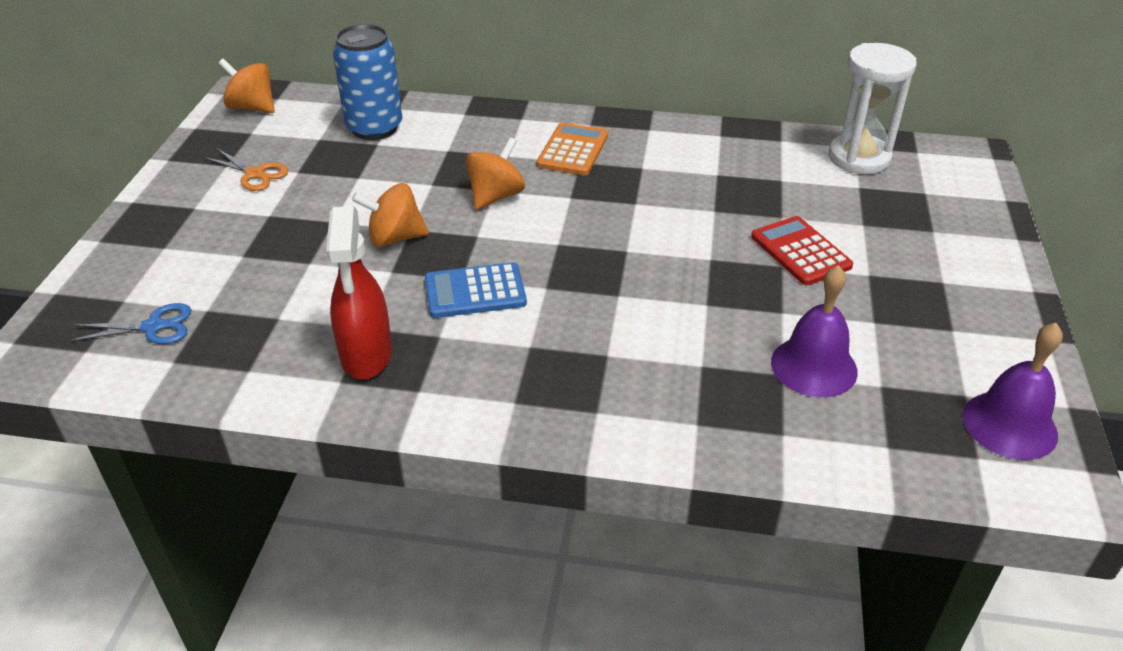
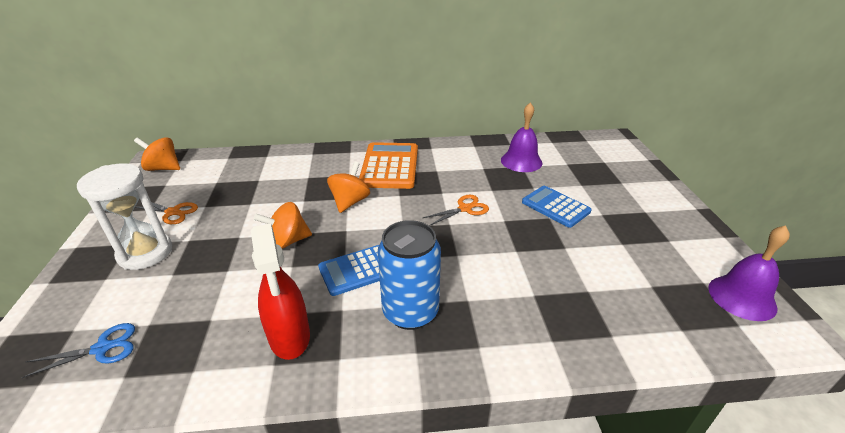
camera: 15 degrees left, 5 degrees down
blue can [333,24,402,140] -> blue can moved to [378,220,441,330]
orange calculator [537,122,608,175] -> orange calculator [359,142,418,189], size x1.54
red calculator [751,216,853,285] -> blue calculator [522,186,591,228]
purple bell [771,265,858,397] -> purple bell moved to [501,102,542,172]
white hourglass [828,43,917,174] -> white hourglass moved to [77,163,172,270]
none -> orange scissors [423,195,489,226]

